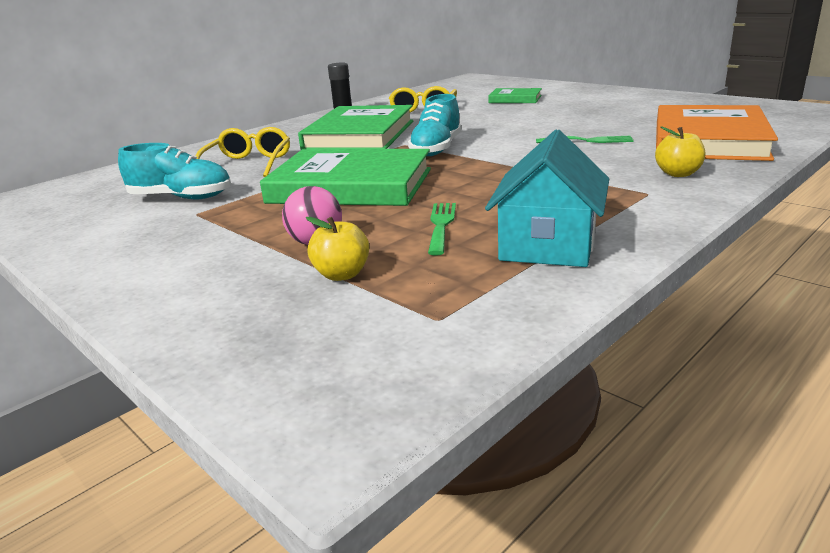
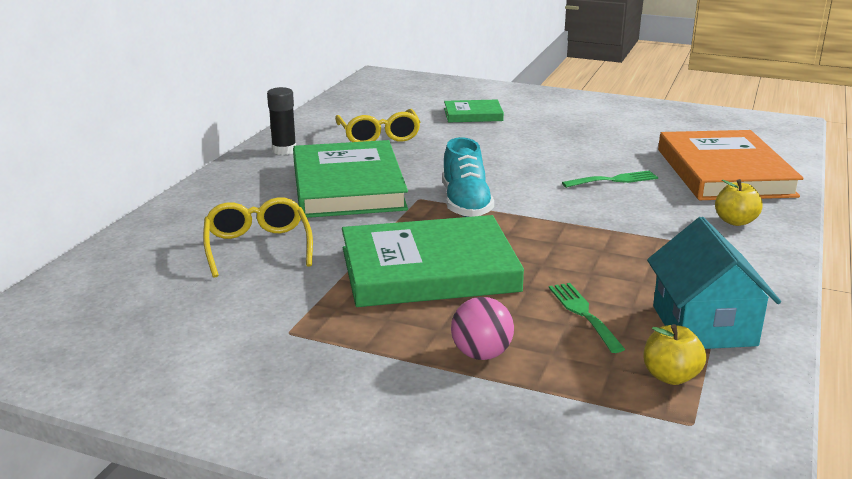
camera: 25 degrees left, 0 degrees up
turquoise shoe [118,143,231,199] -> none
yellow apple [306,217,369,281] -> yellow apple moved to [644,324,706,385]

